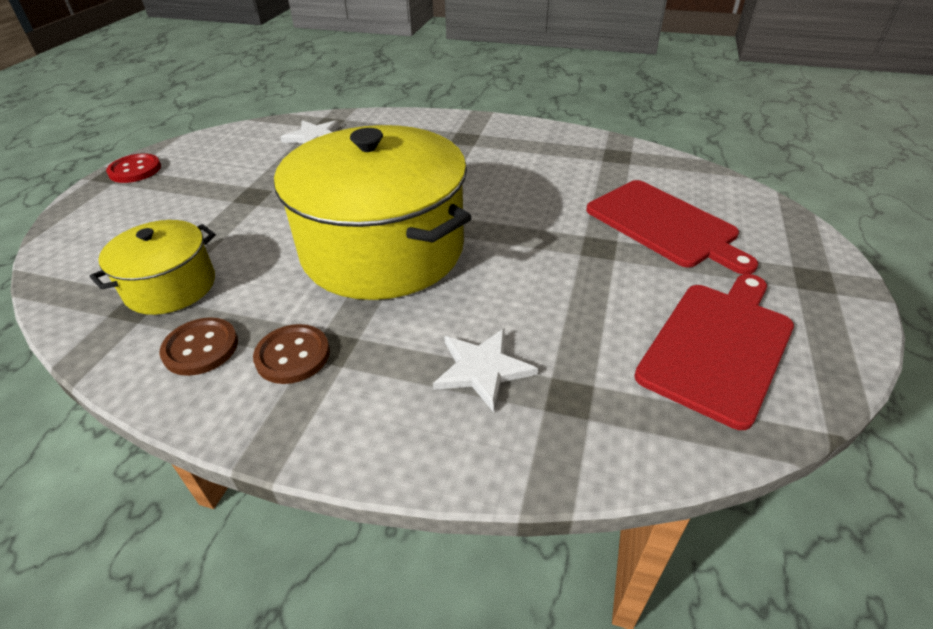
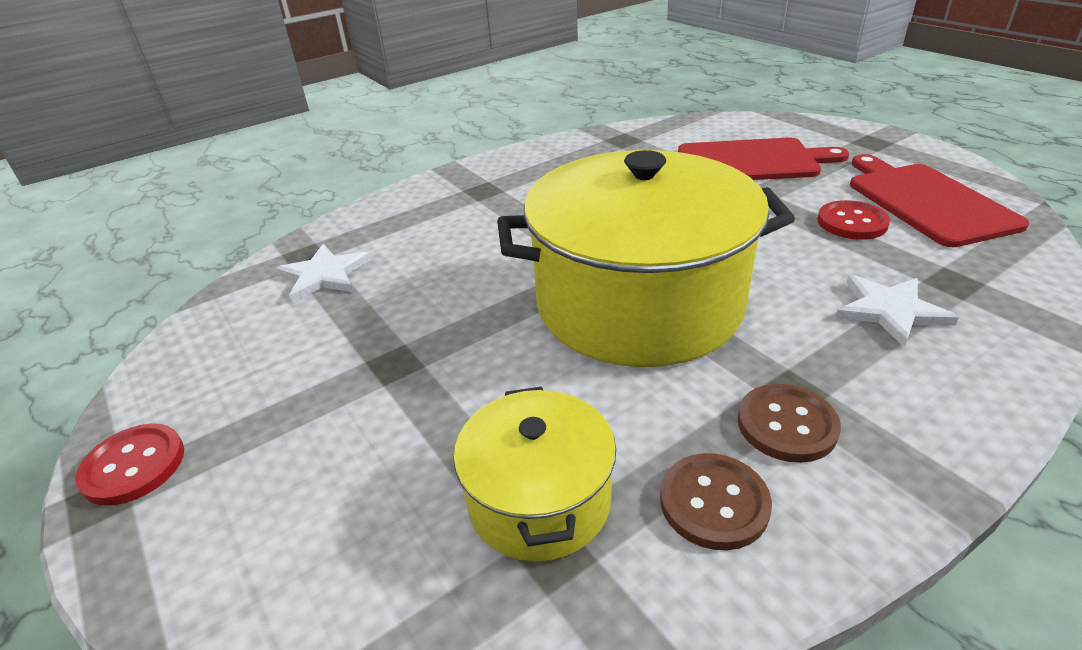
camera: 50 degrees left, 5 degrees down
none -> red button [817,200,890,240]

